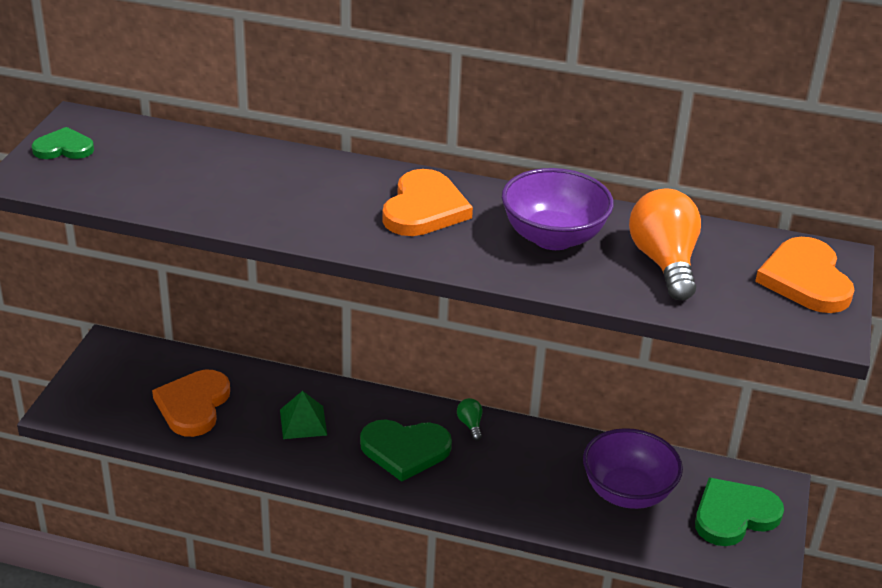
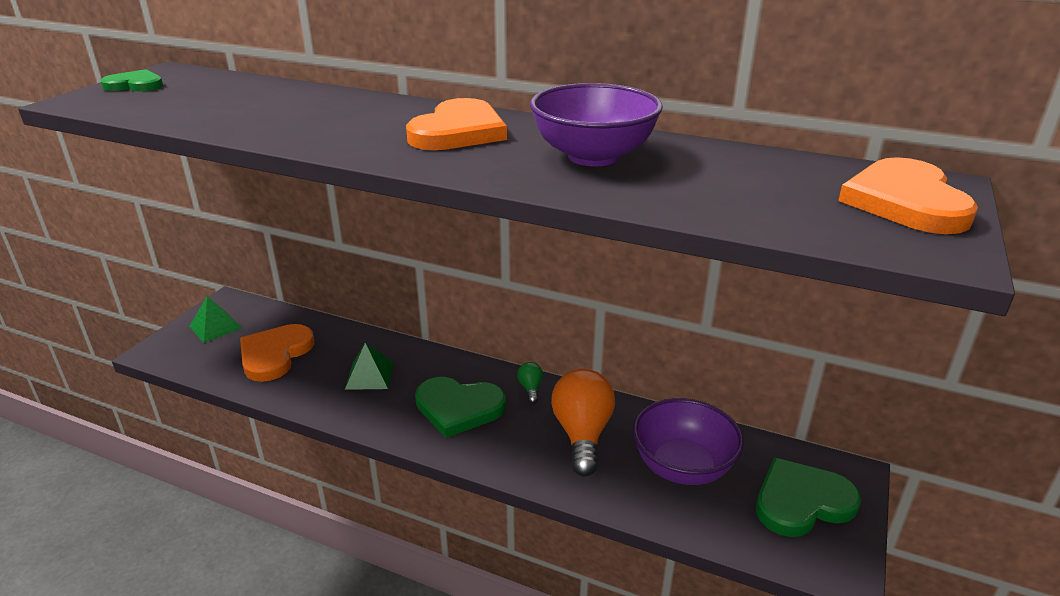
camera: 10 degrees right, 5 degrees down
orange light bulb [629,188,701,300] -> orange light bulb moved to [551,369,615,477]
none -> green pyramid [189,296,242,343]

